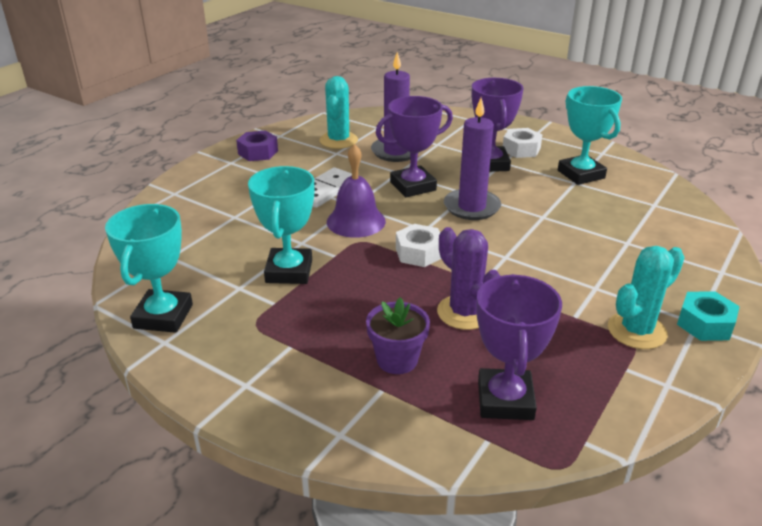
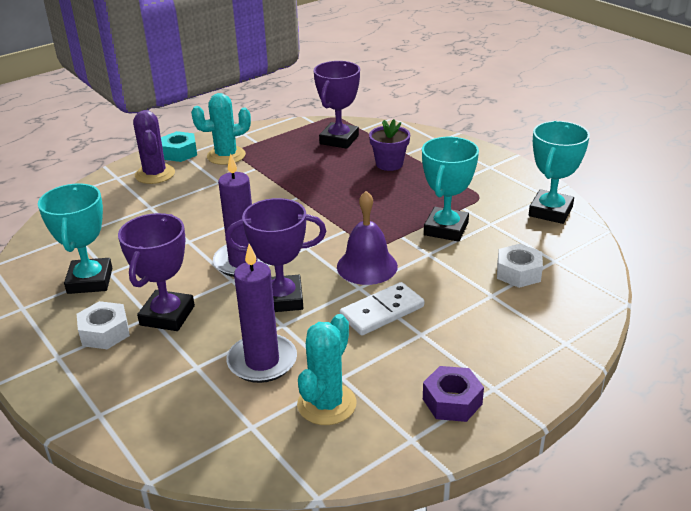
camera: 160 degrees left, 0 degrees up
white nut [396,224,441,267] -> white nut moved to [497,244,543,288]
purple cactus [437,227,500,330] -> purple cactus moved to [133,110,175,184]

